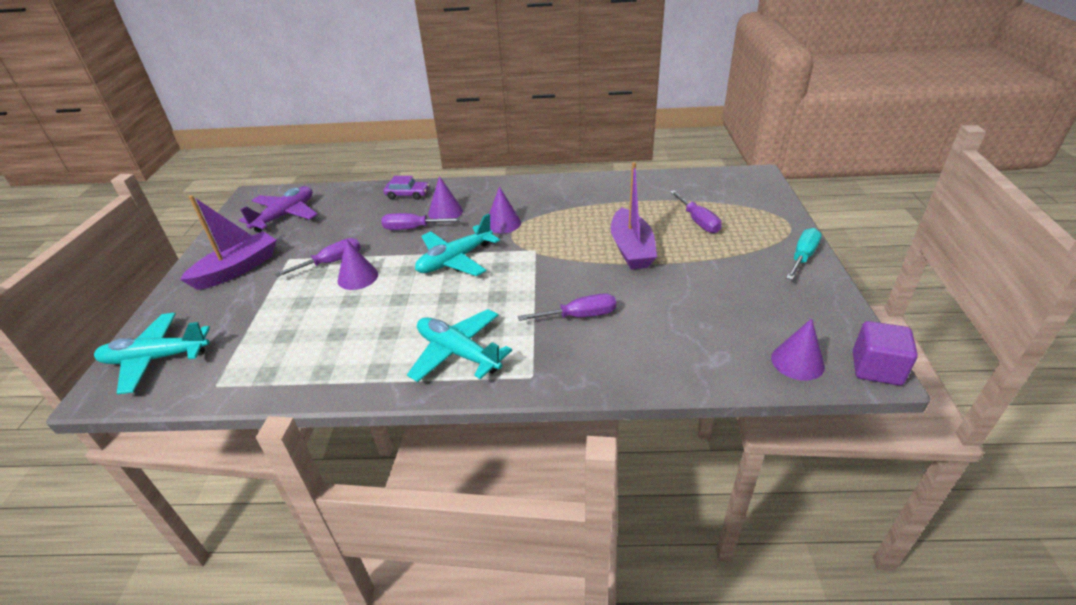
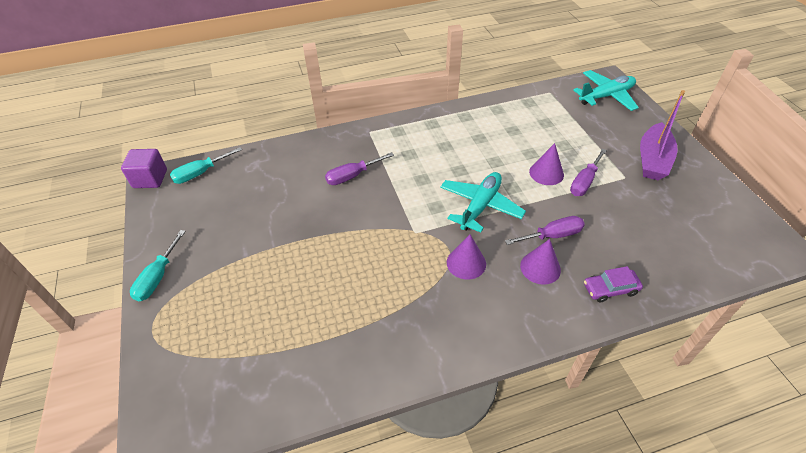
camera: 160 degrees right, 10 degrees up
purple plane [239,186,318,232] -> none
turquoise plane [407,309,512,382] -> none
purple boat [611,162,657,269] -> none
purple screwdriver [670,191,722,233] -> none
purple cone [771,318,825,381] -> turquoise screwdriver [170,147,242,184]

